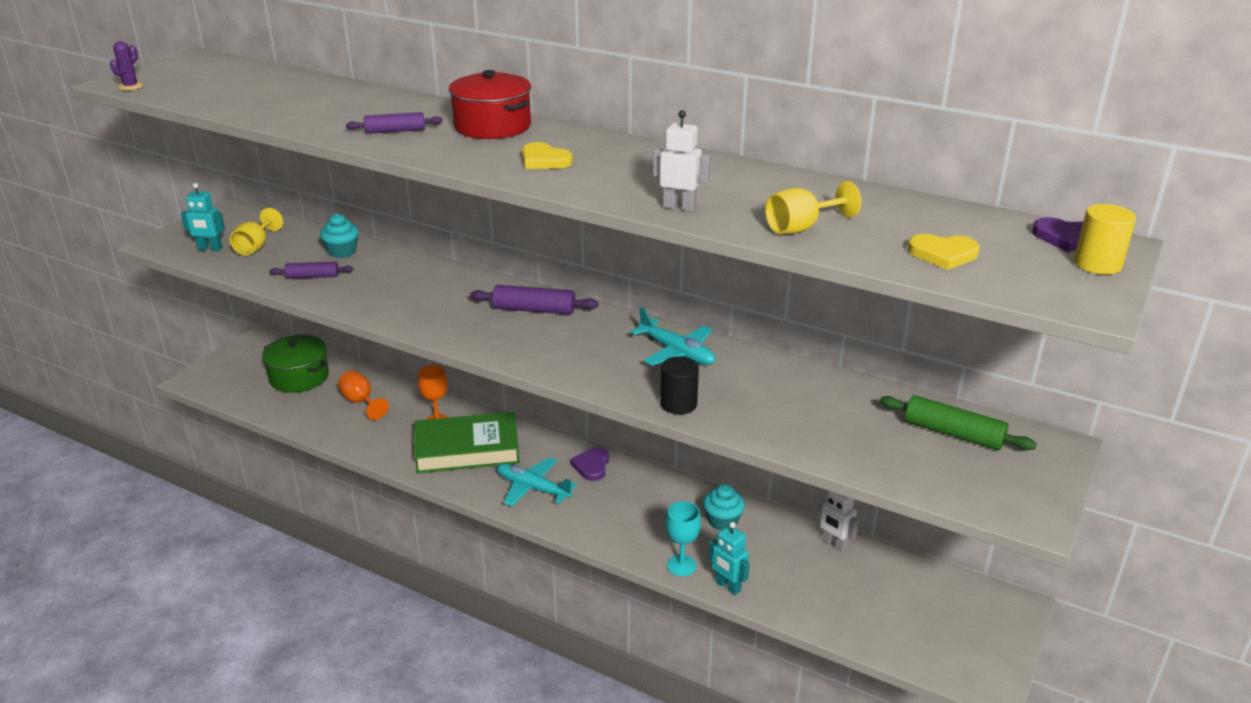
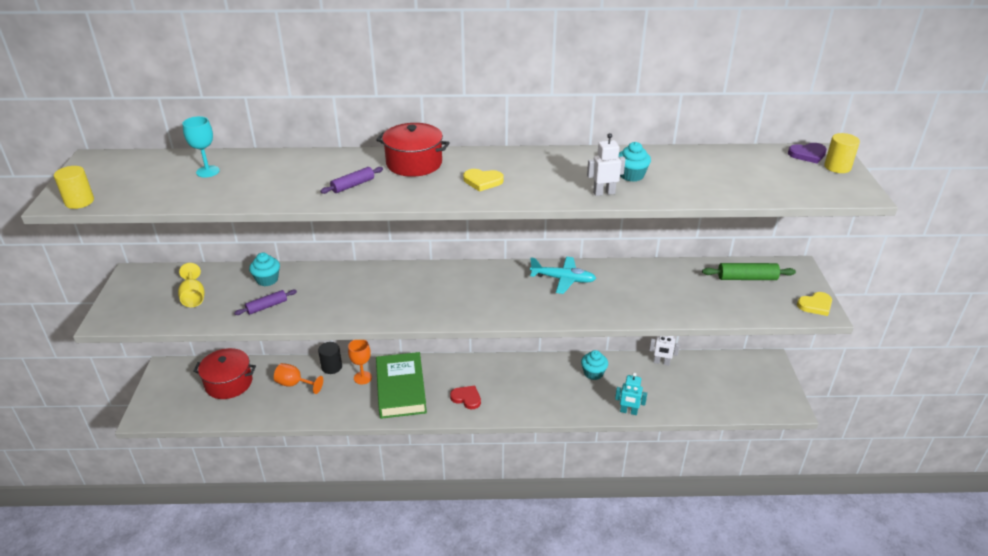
camera: 30 degrees left, 5 degrees up
purple cactus [110,41,144,91] -> yellow cylinder [54,166,94,209]
turquoise robot [181,183,225,251] -> none
green pot [262,335,329,393] -> red pot [193,348,256,399]
green book [414,412,520,473] -> green book turned 60 degrees counterclockwise [376,352,427,419]
purple rolling pin [470,285,598,315] -> none
turquoise plane [497,457,577,506] -> red heart [450,386,481,409]
purple heart [570,447,609,481] -> none
black cylinder [660,356,699,414] -> black cylinder moved to [318,342,342,374]
turquoise goblet [666,501,701,576] -> turquoise goblet moved to [182,116,220,177]
yellow goblet [765,181,861,234] -> none
yellow heart [908,234,980,270] -> yellow heart moved to [797,292,832,316]
none -> turquoise cupcake [619,142,651,182]

